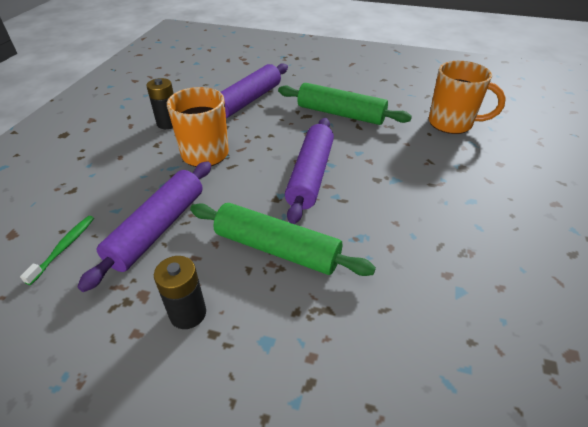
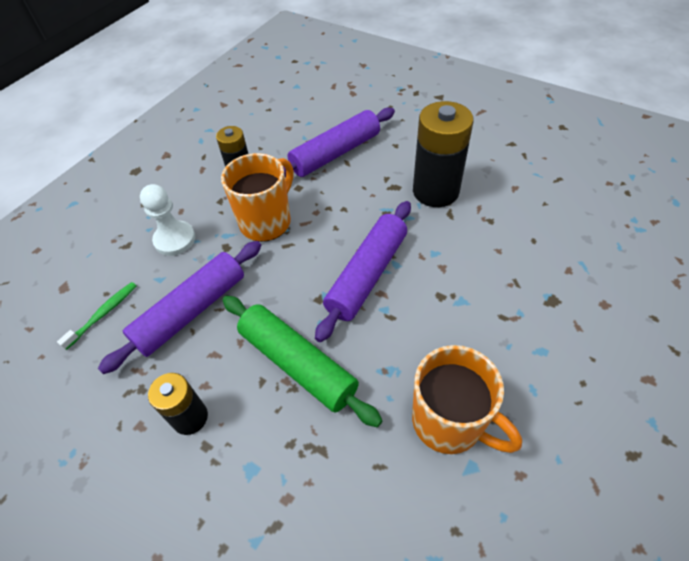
camera: 20 degrees right, 10 degrees up
green rolling pin [278,83,412,125] -> black battery [413,101,474,207]
orange mug [429,61,506,134] -> orange mug moved to [412,345,522,454]
none -> white pawn [140,184,195,256]

